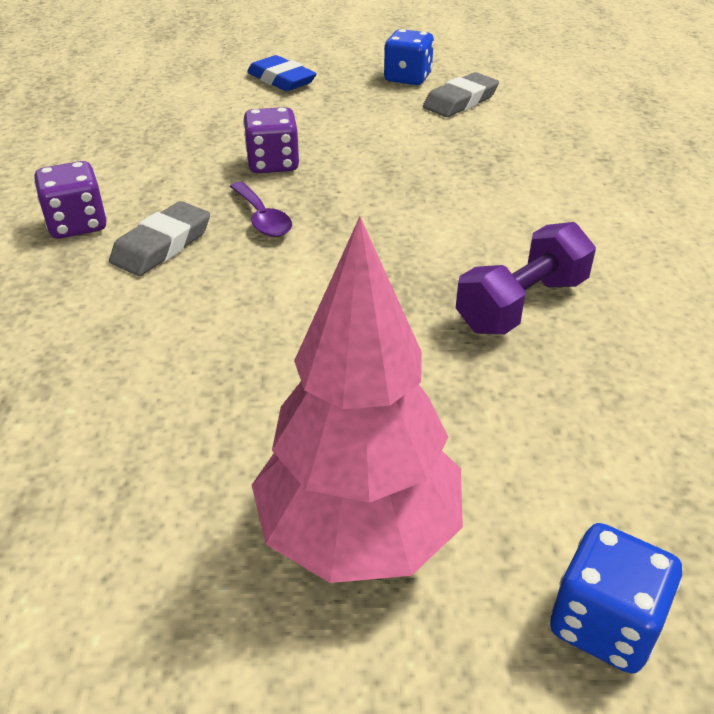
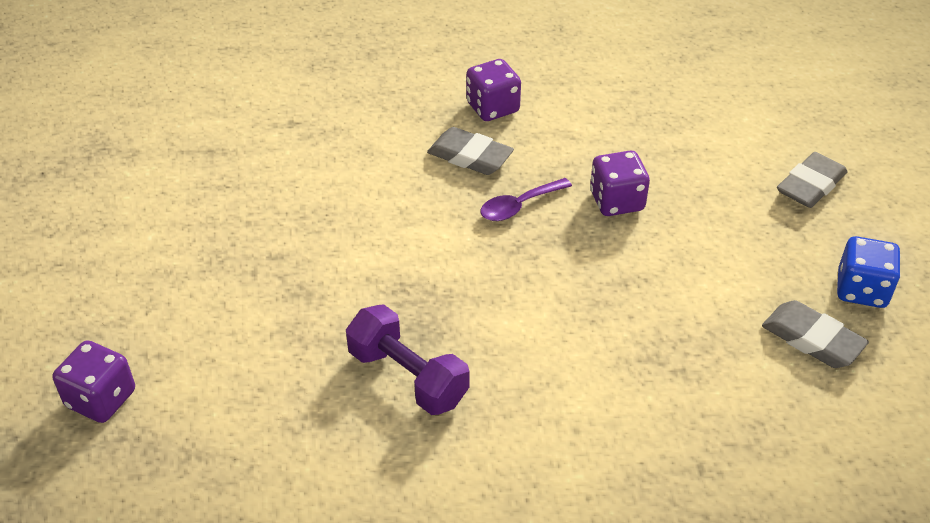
camera: 85 degrees right, 5 degrees up
blue eraser [247,55,317,91] -> grey eraser [777,152,848,208]
pink tree [252,216,463,583] -> none
blue dice [550,523,682,674] -> purple dice [53,340,135,423]

